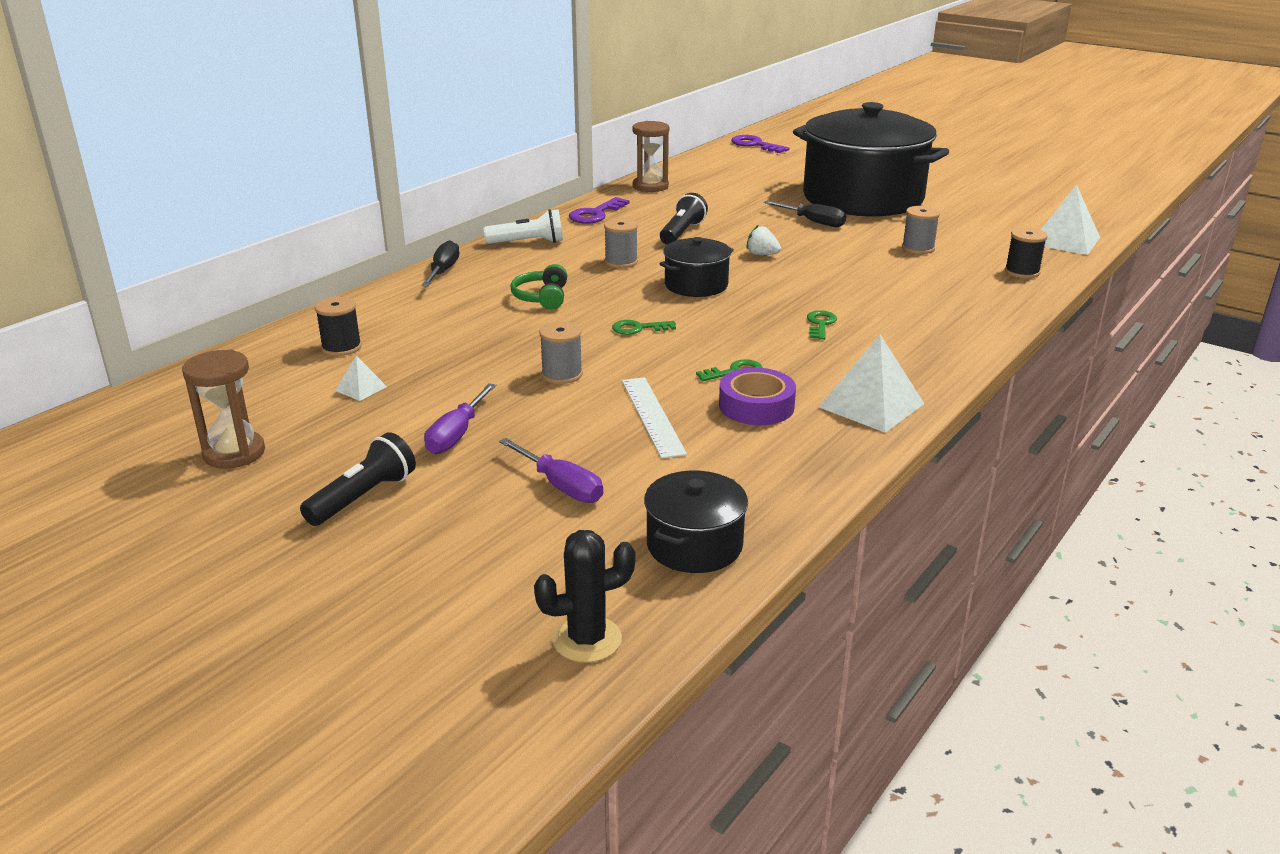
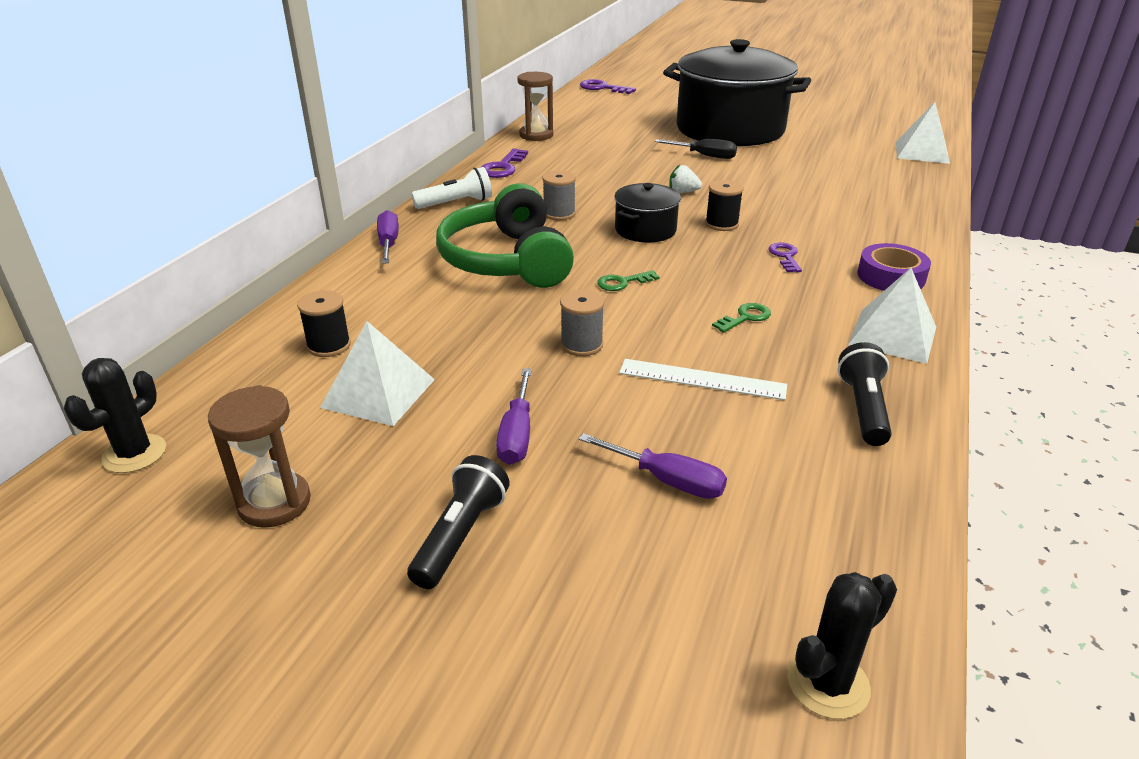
camera: 15 degrees left, 5 degrees up
white pyramid [335,355,387,401] -> white pyramid [320,321,435,426], size x2.05
black screwdriver [422,240,459,286] -> purple screwdriver [377,210,399,264]
green headphones [511,264,567,310] -> green headphones [436,183,574,288], size x2.18
white ruler [622,377,687,458] -> white ruler turned 45 degrees counterclockwise [619,359,787,400]
black pot [644,471,748,573] -> none
black flashlight [660,193,708,244] -> black flashlight moved to [838,342,892,446]
purple tape [719,368,796,425] -> purple tape moved to [857,243,931,291]
green key [807,310,837,340] -> purple key [769,243,802,272]
grey spool [902,206,940,254] -> none
black spool [1005,227,1047,279] -> black spool moved to [705,180,744,231]
none -> black cactus [64,358,166,473]

